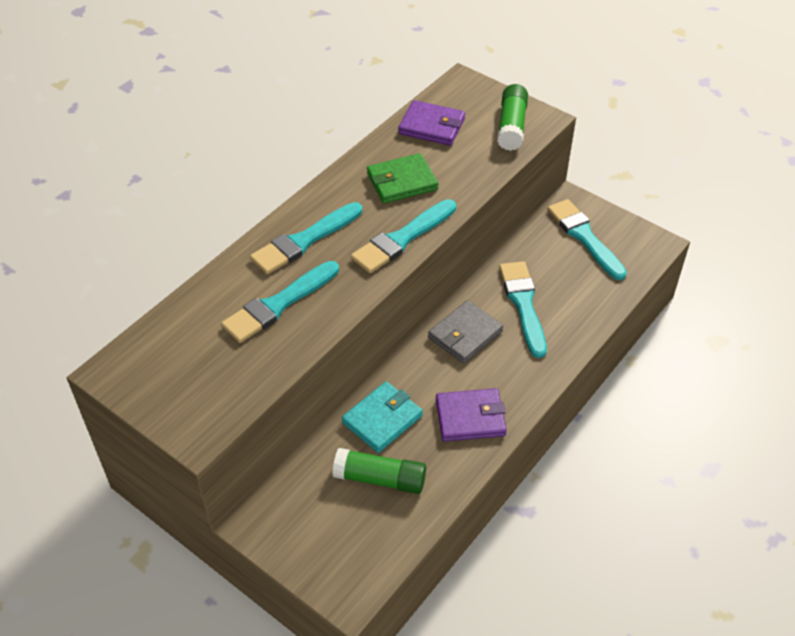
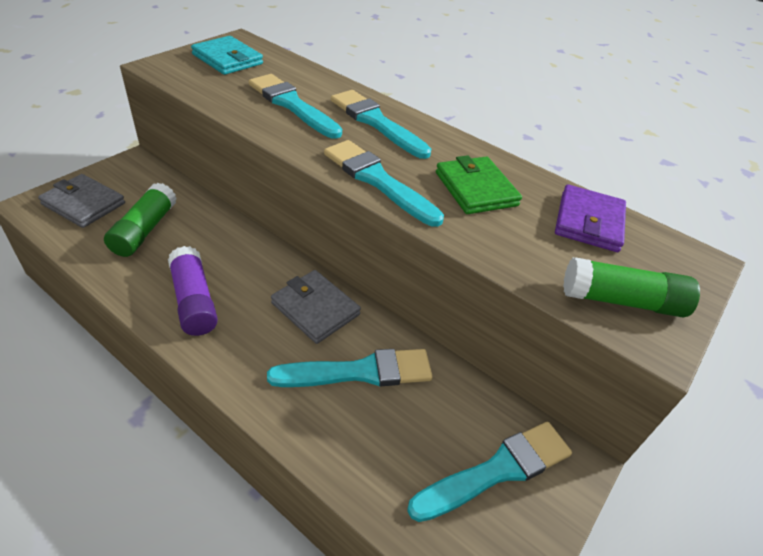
camera: 85 degrees right, 5 degrees down
turquoise wallet [342,381,423,453] -> turquoise wallet moved to [191,36,263,75]
purple wallet [436,388,507,442] -> purple glue stick [168,246,218,336]
none -> grey wallet [38,174,125,228]

